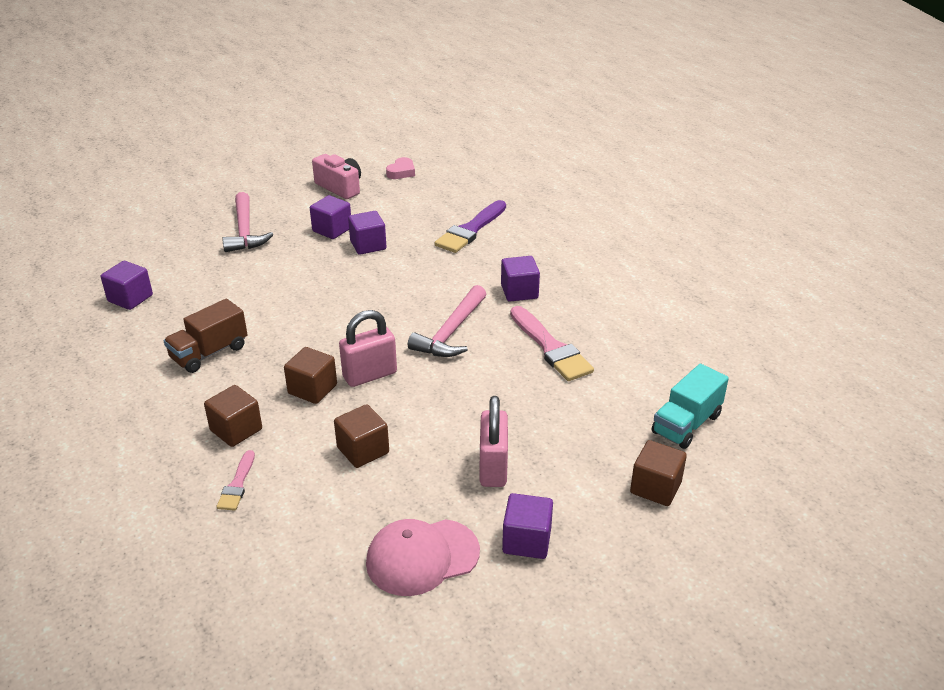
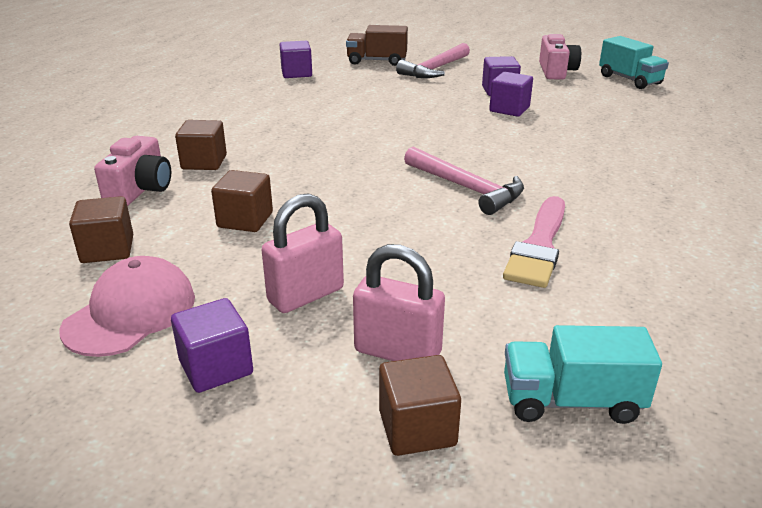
camera: 50 degrees right, 5 degrees down
brown truck [163,299,248,373] -> brown truck moved to [346,25,408,66]
pink brush [217,450,255,511] -> pink camera [94,136,171,206]
brown cube [284,347,337,404] -> brown cube moved to [69,196,133,263]
pink padlock [339,310,397,387] -> pink padlock moved to [353,244,445,361]
pink cap [366,519,480,596] -> pink cap turned 90 degrees clockwise [59,256,195,357]
pink heart [386,157,415,179] -> turquoise truck [599,36,669,89]
pink hammer [408,285,486,357] -> pink hammer turned 120 degrees counterclockwise [404,147,524,215]
purple brush [435,200,506,253] -> none
purple cube [501,256,540,302] -> none

